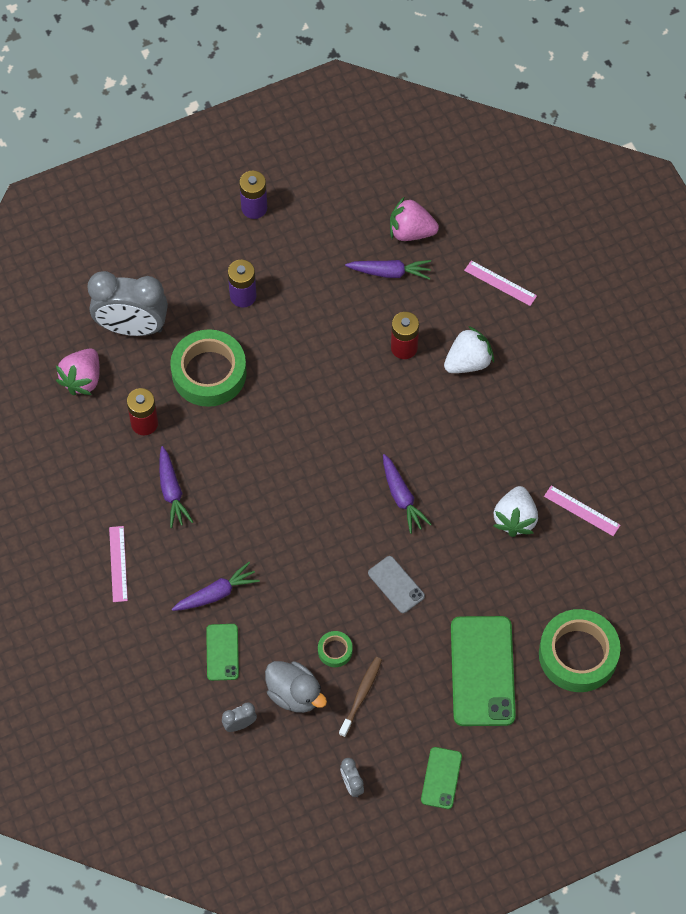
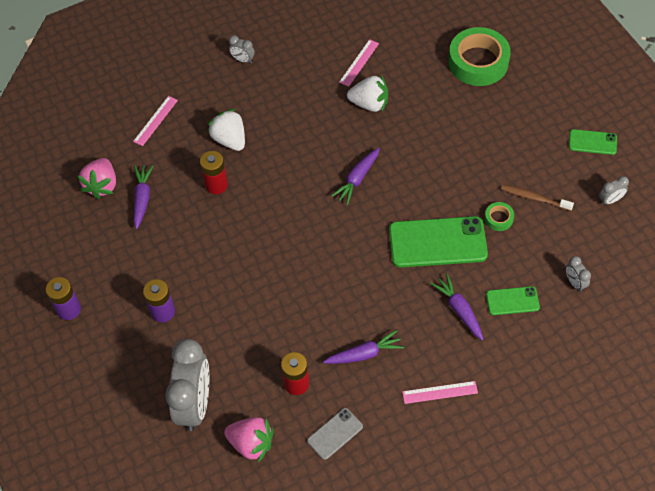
camera: 90 degrees left, 5 degrees down
green tape [170,329,247,407] -> none
grey duck [265,661,327,713] -> none
grey phone [368,556,425,613] -> grey phone moved to [307,408,363,460]
purple carrot [383,454,432,534] -> purple carrot turned 150 degrees clockwise [331,148,380,205]
green phone [451,616,516,726] -> green phone moved to [389,216,488,267]
none -> grey clock [229,35,255,64]

